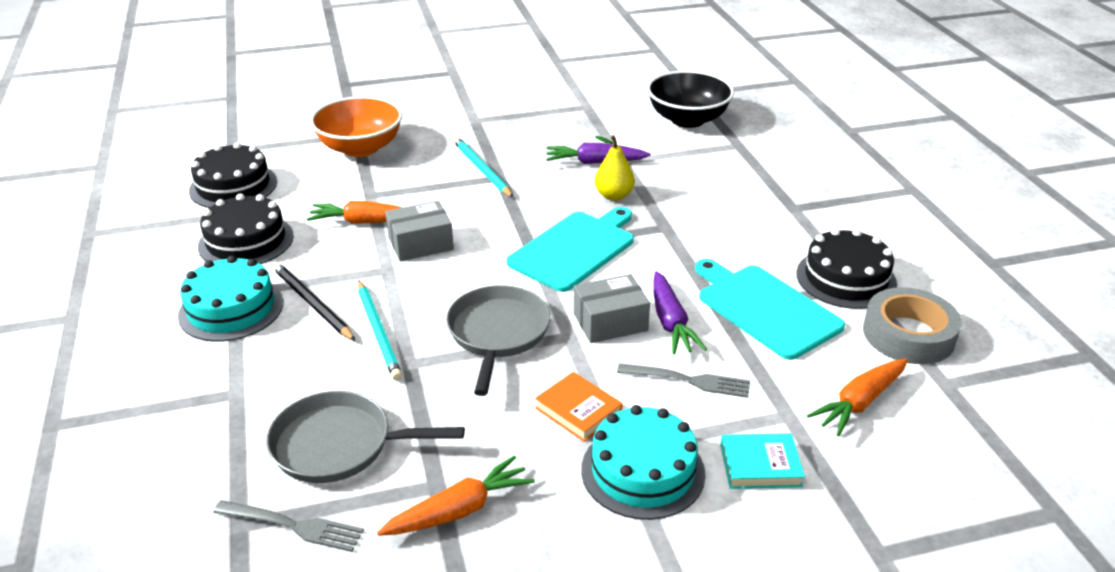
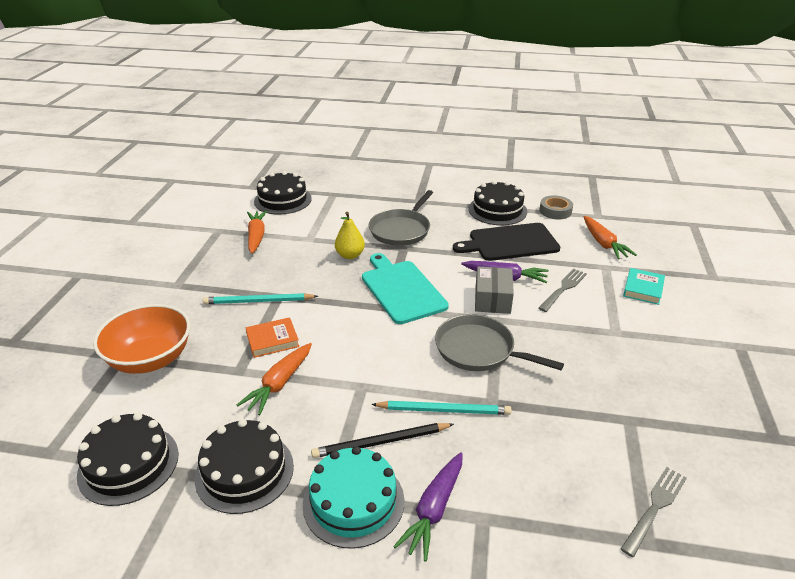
camera: 65 degrees left, 0 degrees up
grey pan [266,391,465,483] -> grey pan moved to [369,190,433,246]
orange carrot [377,455,535,536] -> orange carrot moved to [247,211,267,254]
grey box [385,201,454,262] -> none
orange book [535,372,623,442] -> orange book moved to [246,317,299,358]
purple carrot [546,143,651,164] -> purple carrot moved to [393,452,462,561]
turquoise cake [581,405,705,520] -> none
black bowl [647,70,734,128] -> black cake [254,171,312,215]
turquoise cutting board [695,259,845,360] -> black cutting board [453,223,560,261]
grey tape [863,287,962,364] -> grey tape [540,195,573,219], size x0.64

